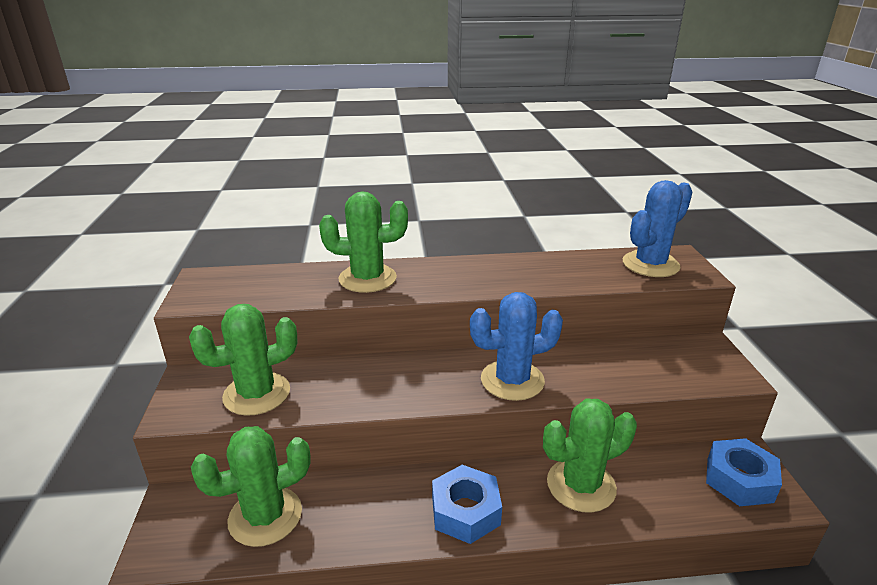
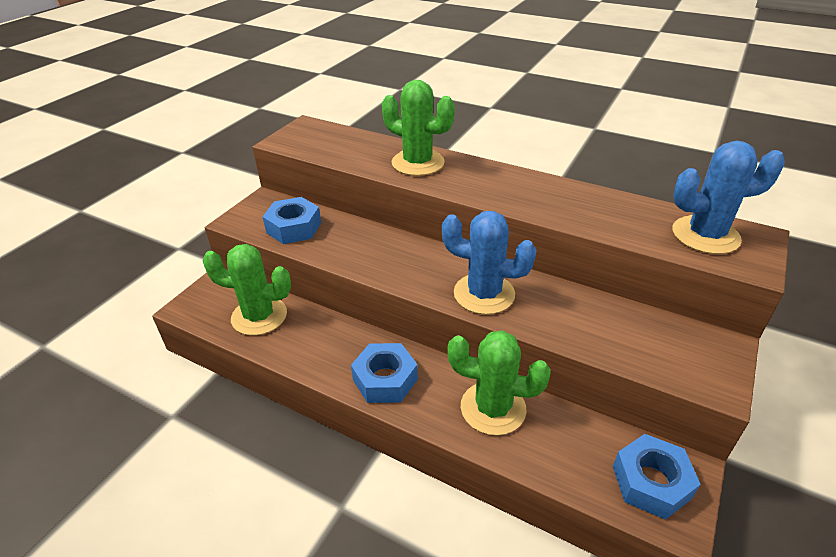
camera: 35 degrees right, 10 degrees up
green cactus [189,304,297,416] -> blue nut [263,197,321,244]

